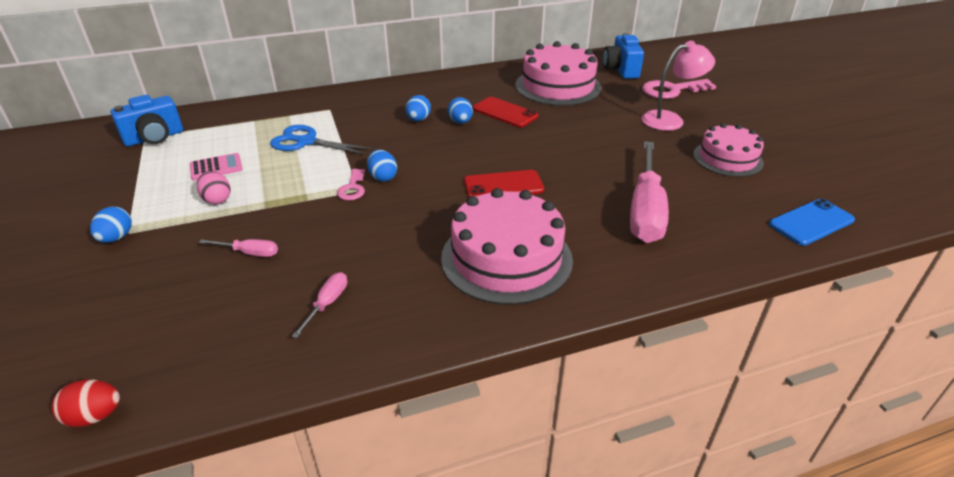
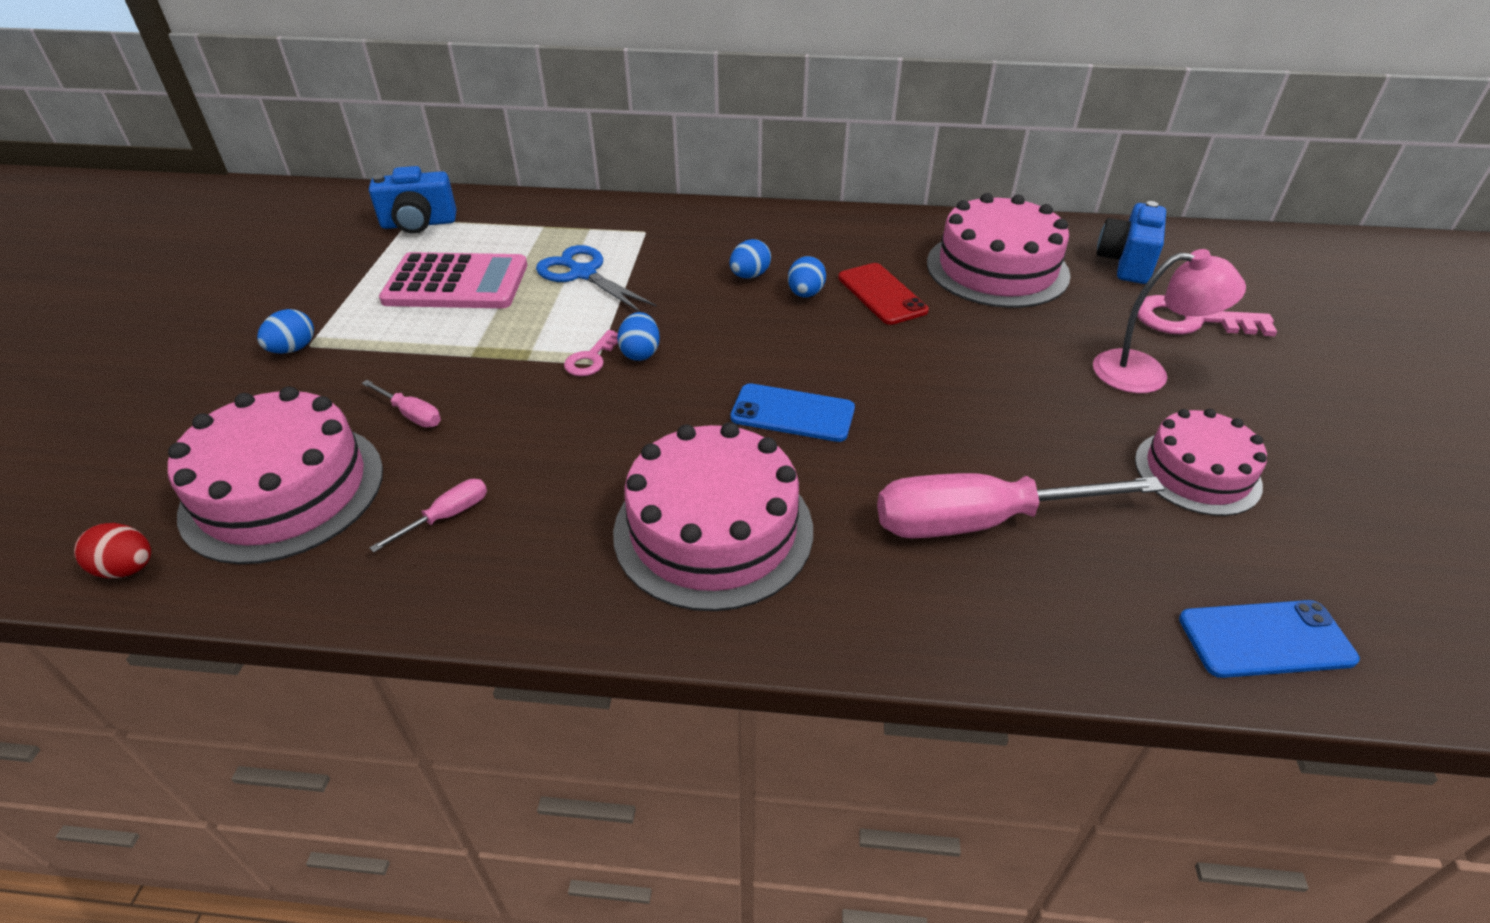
camera: 25 degrees right, 5 degrees up
pink calculator [190,153,243,180] -> pink calculator [379,252,527,308], size x1.99
pink egg [197,171,231,204] -> none
red phone [464,170,544,197] -> blue phone [730,383,855,442]
pink screwdriver [630,141,669,243] -> pink screwdriver turned 45 degrees clockwise [877,473,1165,538]
none -> pink cake [168,386,383,564]

